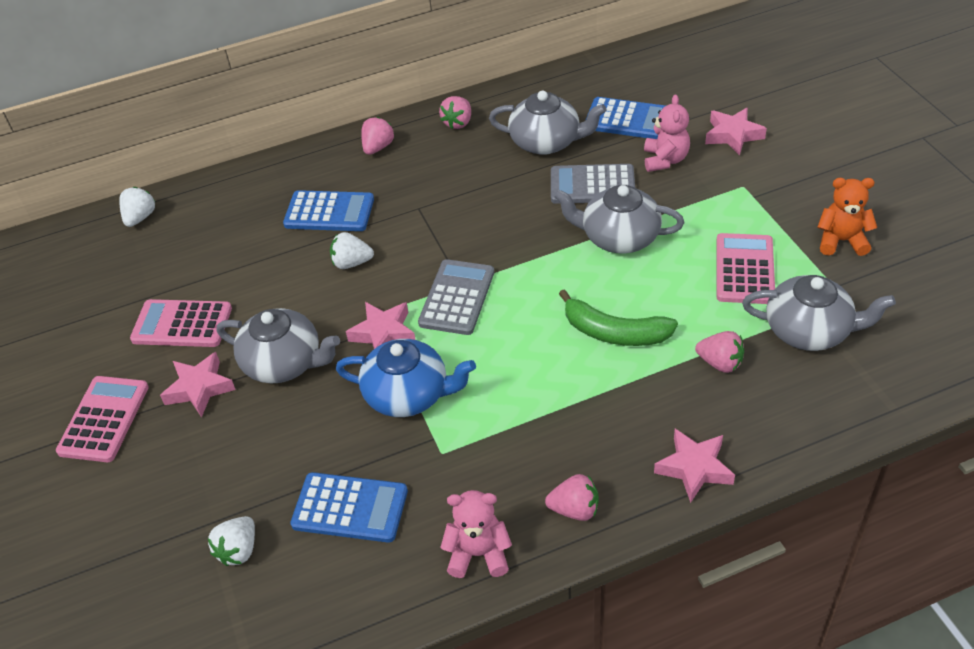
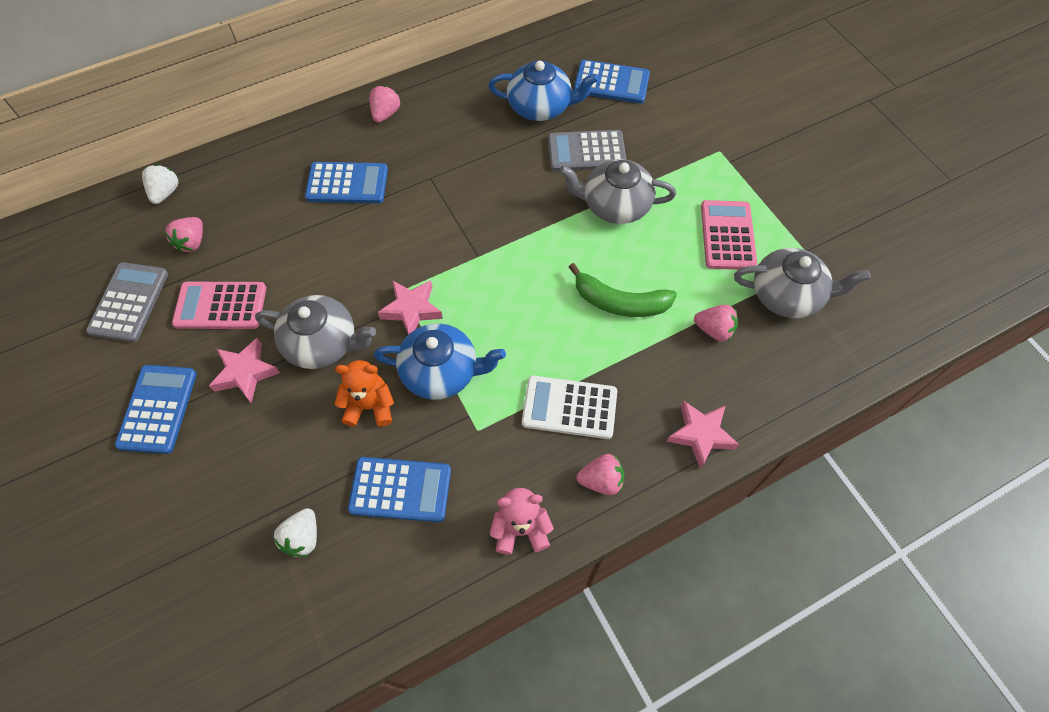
camera: 10 degrees left, 15 degrees up
pink calculator [56,376,149,462] -> blue calculator [115,365,197,454]
white strawberry [330,232,374,269] -> none
grey calculator [418,259,494,335] -> grey calculator moved to [86,262,168,342]
pink strawberry [439,96,471,129] -> pink strawberry moved to [164,217,203,253]
grey teapot [489,91,606,155] -> blue teapot [488,60,598,121]
pink teddy bear [644,95,690,172] -> none
pink star [705,108,767,155] -> none
orange teddy bear [817,178,877,256] -> orange teddy bear moved to [335,360,394,427]
none -> white calculator [522,375,617,439]

